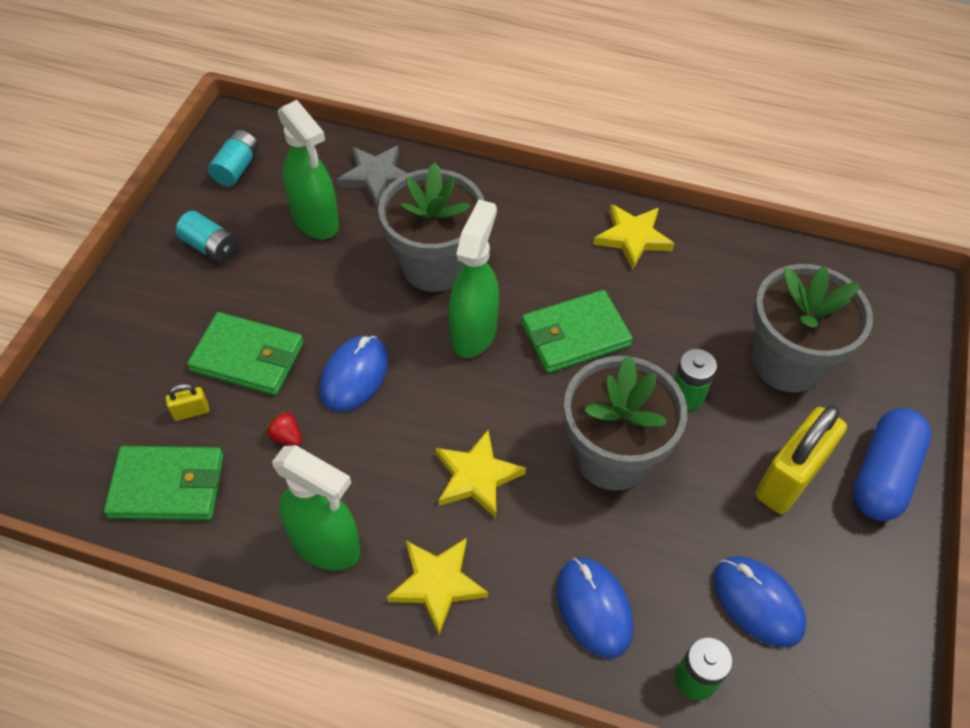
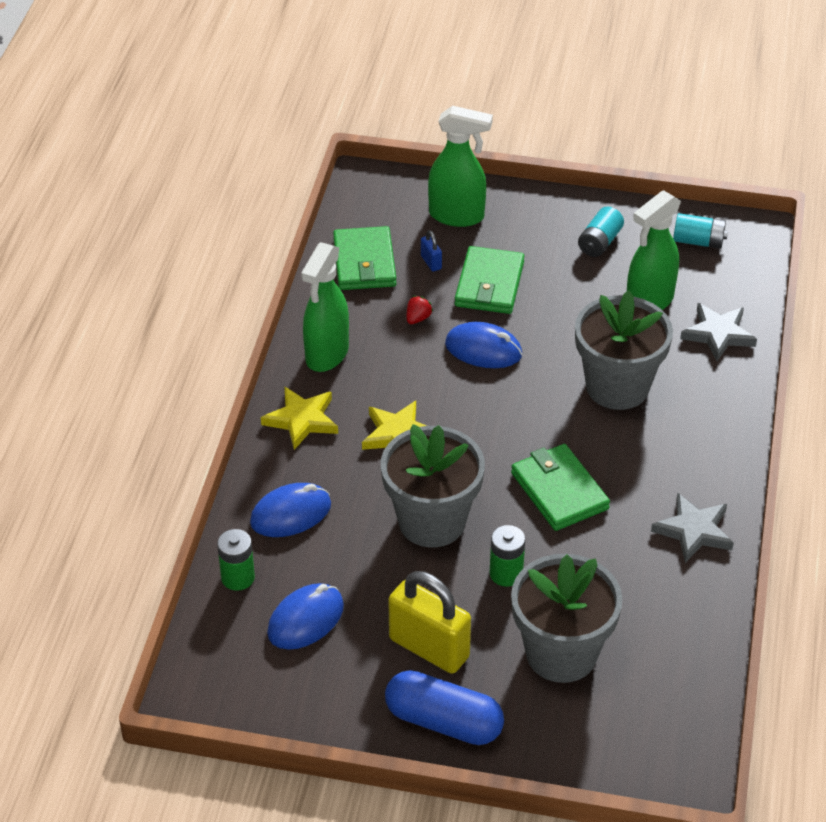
camera: 85 degrees right, 10 degrees down
yellow padlock [166,384,209,421] -> blue padlock [421,230,442,272]
green spray bottle [449,200,499,358] -> green spray bottle moved to [428,106,493,227]
yellow star [593,204,674,270] -> grey star [651,493,734,563]

